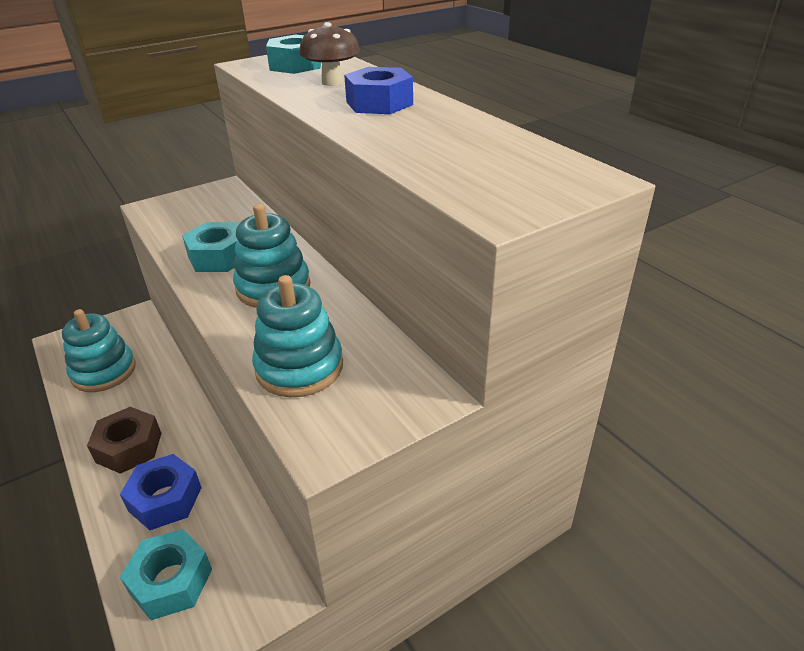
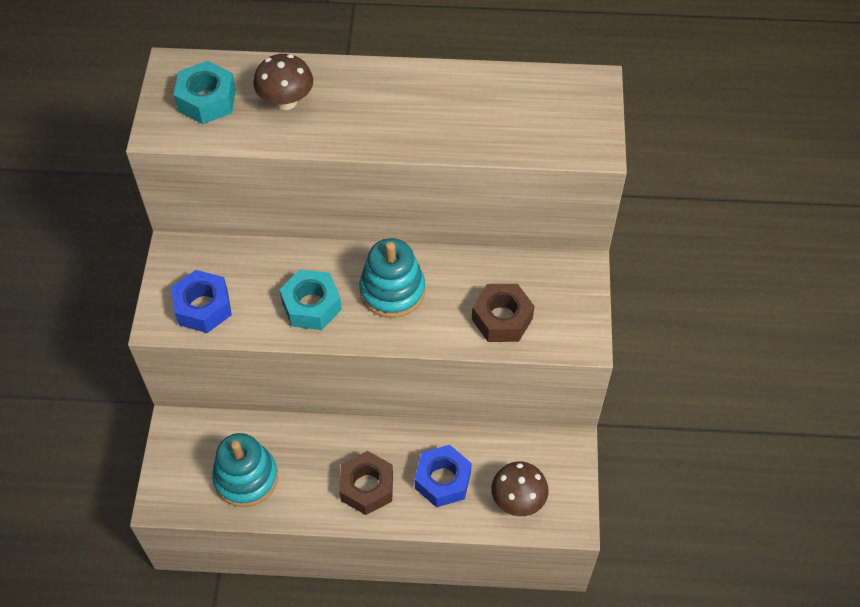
camera: 55 degrees left, 20 degrees up
turquoise nut [120,529,212,620] -> brown mushroom [491,462,549,516]
turquoise stacking toy [252,275,343,397] -> brown nut [472,284,534,342]
blue nut [344,67,413,114] -> blue nut moved to [171,270,232,333]

